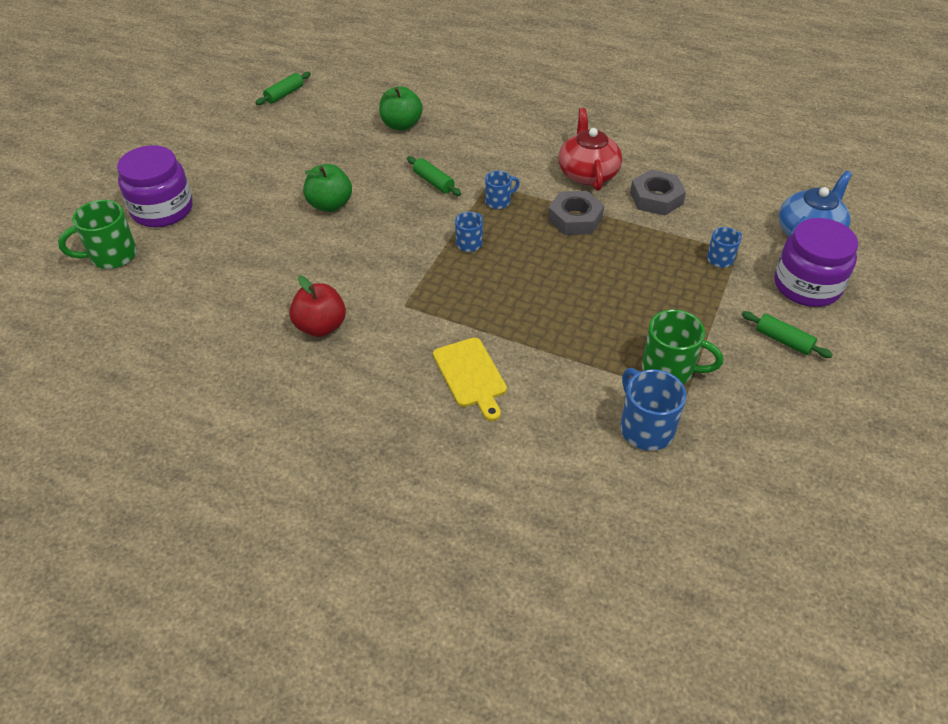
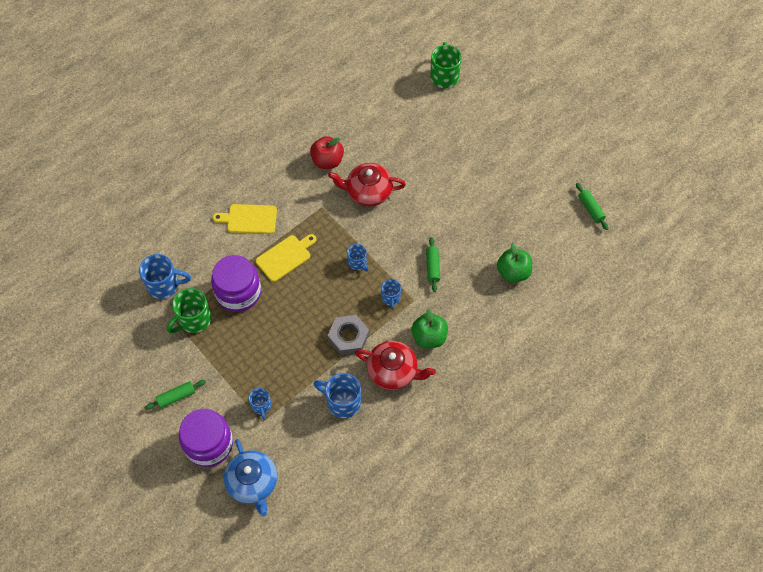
camera: 115 degrees right, 15 degrees up
purple jar [117,145,193,227] -> purple jar moved to [211,255,261,312]
green apple [303,164,352,212] -> green apple moved to [412,308,448,349]
green rolling pin [407,156,461,196] -> green rolling pin turned 75 degrees counterclockwise [426,237,440,292]
grey nut [630,170,686,216] -> blue mug [314,373,361,418]
none -> yellow cutting board [256,234,316,282]
none -> red teapot [328,163,406,206]

